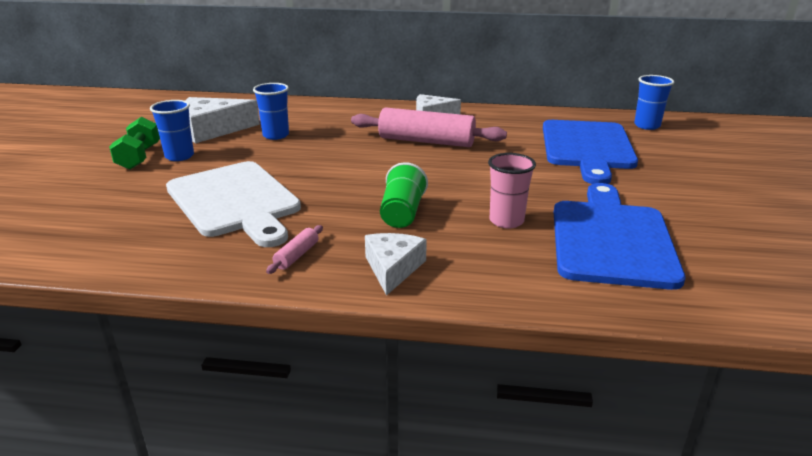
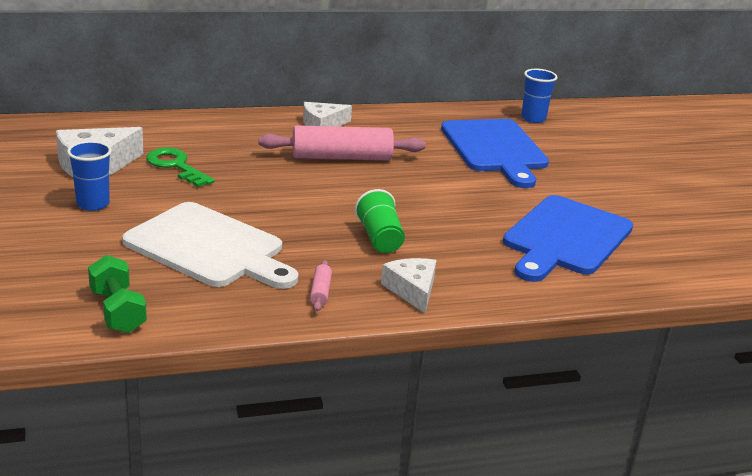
camera: 25 degrees left, 0 degrees up
green dumbbell [109,117,160,170] -> green dumbbell moved to [88,255,147,333]
blue cup [253,83,289,140] -> green key [146,147,214,187]
pink cup [488,153,536,228] -> none
blue cutting board [554,183,685,290] -> blue cutting board turned 135 degrees counterclockwise [503,195,633,282]

